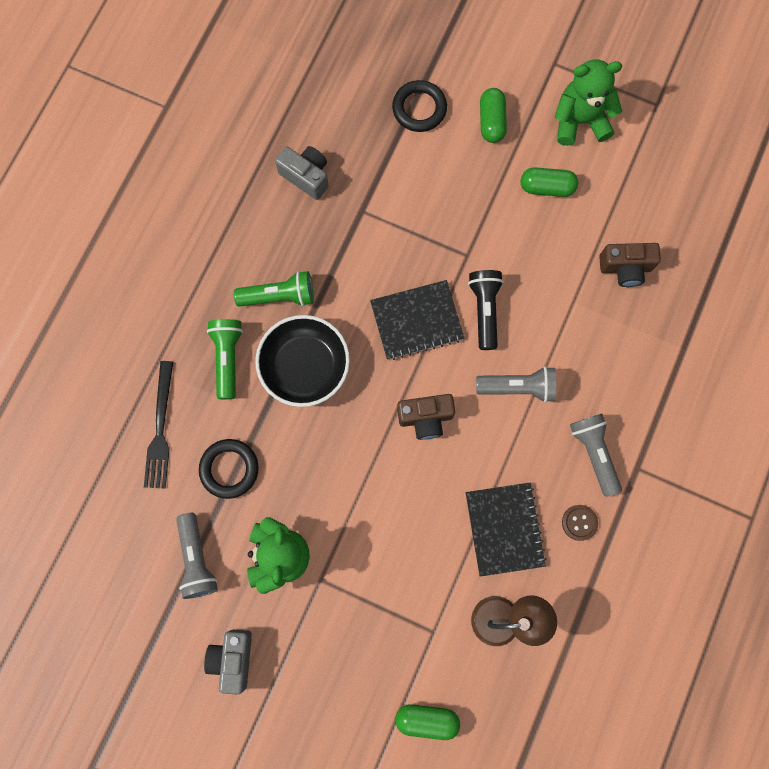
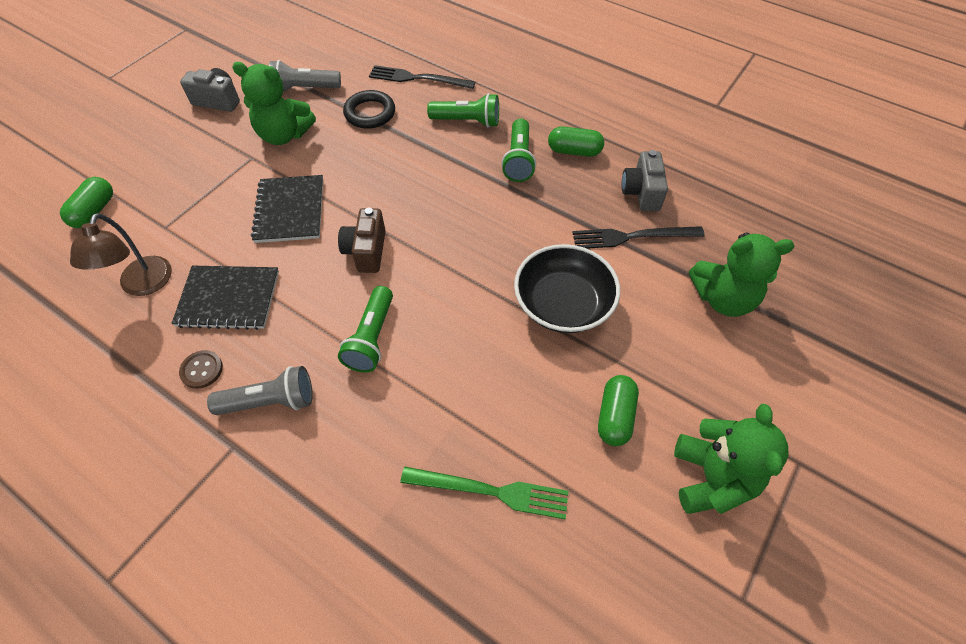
camera: 100 degrees right, 20 degrees down
black bowl [255,315,350,407] -> black bowl moved to [514,244,620,333]
grey camera [275,146,329,200] -> grey camera turned 135 degrees clockwise [622,150,668,211]
black notebook [370,280,464,360] -> black notebook moved to [251,175,323,243]
black ring [392,80,447,132] -> green teddy bear [689,232,795,317]
black flashlight [468,270,504,350] -> none
grey flashlight [476,366,556,403] -> green flashlight [338,286,393,373]
green capsule [480,88,507,143] -> green capsule moved to [548,126,604,157]
brown camera [599,243,661,287] -> green fork [400,467,569,519]
none -> black fork [572,226,705,249]

